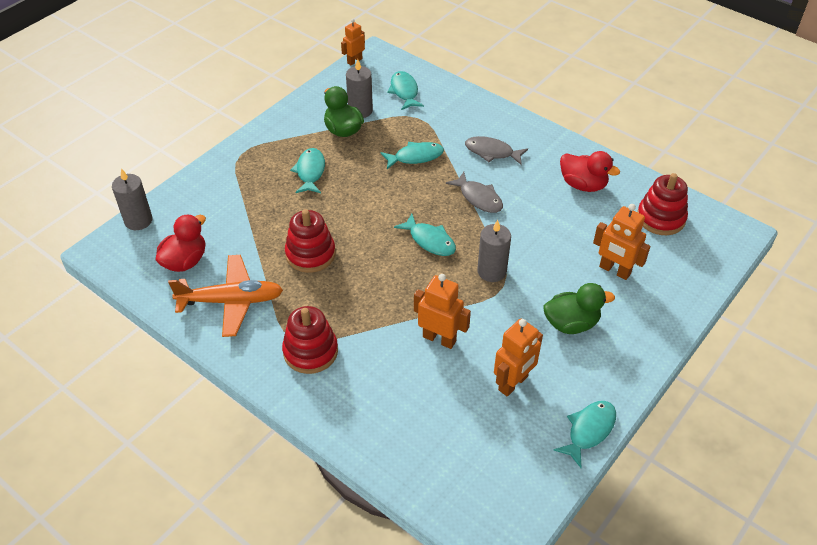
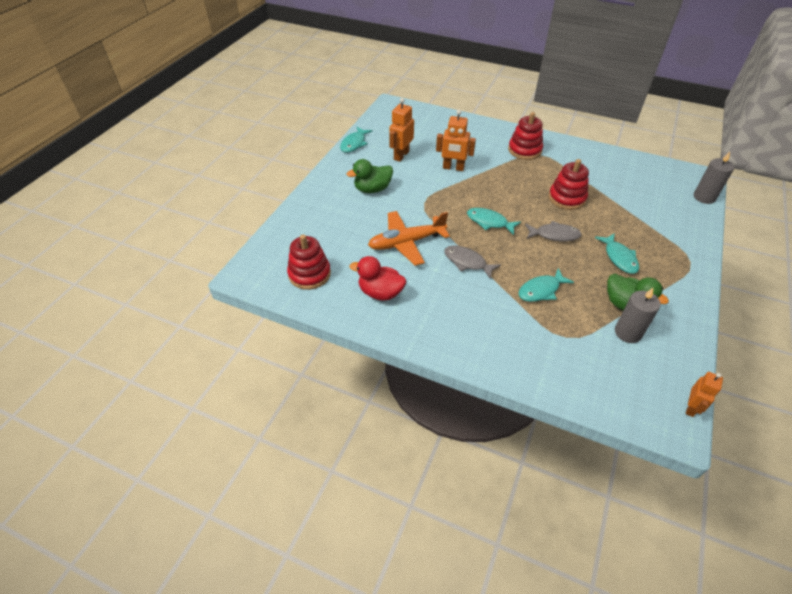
camera: 165 degrees right, 0 degrees up
red duck [155,214,206,272] -> none
orange plane [168,255,283,337] -> orange plane moved to [368,211,450,266]
turquoise fish [387,71,424,110] -> none
grey fish [465,136,528,165] -> grey fish moved to [525,221,582,241]
grey candle [477,220,511,282] -> none
orange robot [593,204,650,280] -> none

